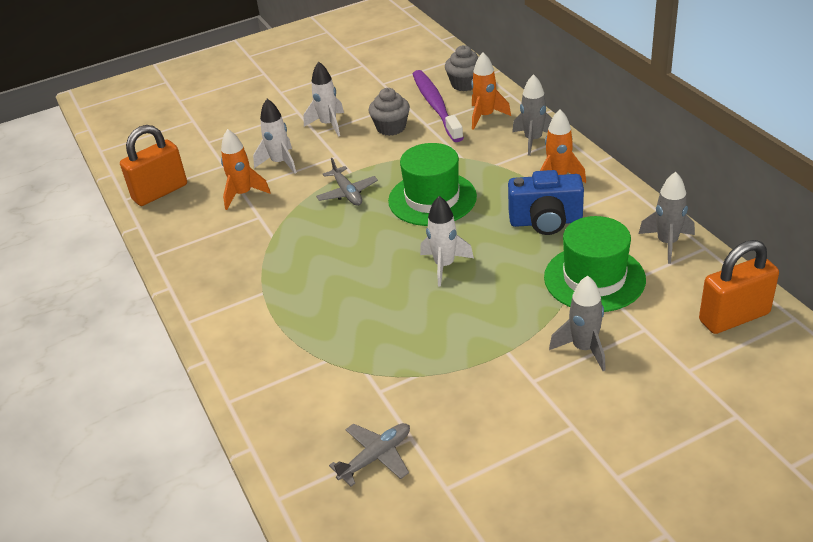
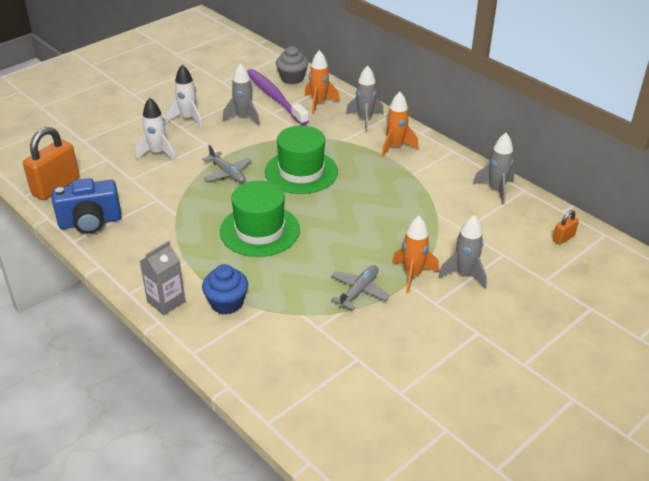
camera: 20 degrees left, 0 degrees up
orange rocket [221,129,271,210] -> orange rocket moved to [392,216,439,294]
grey plane [329,423,410,486] -> grey plane moved to [331,265,390,310]
grey cupcake [369,88,410,136] -> grey rocket [223,63,260,126]
white rocket [420,196,474,287] -> none
blue camera [508,170,584,235] -> blue camera moved to [52,178,121,234]
green hat [544,216,646,312] -> green hat moved to [220,181,300,257]
orange padlock [699,240,779,334] -> orange padlock [553,210,579,245], size x0.47
none -> grey carton [140,241,185,315]
none -> blue cupcake [202,264,248,315]

